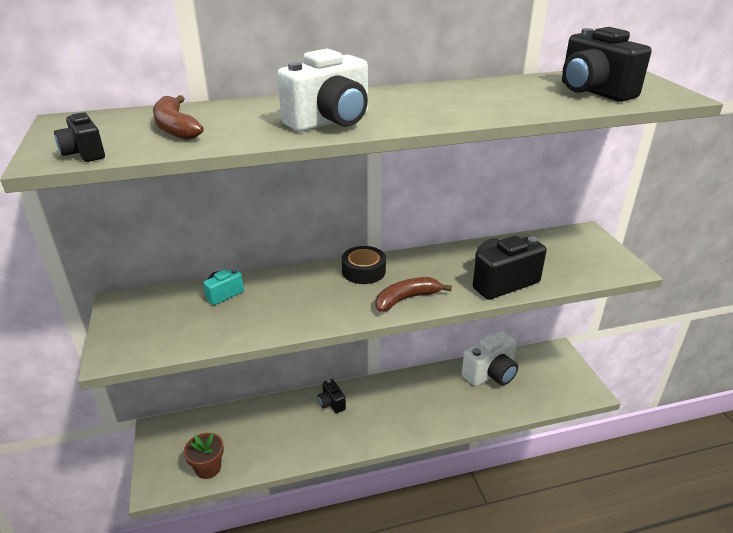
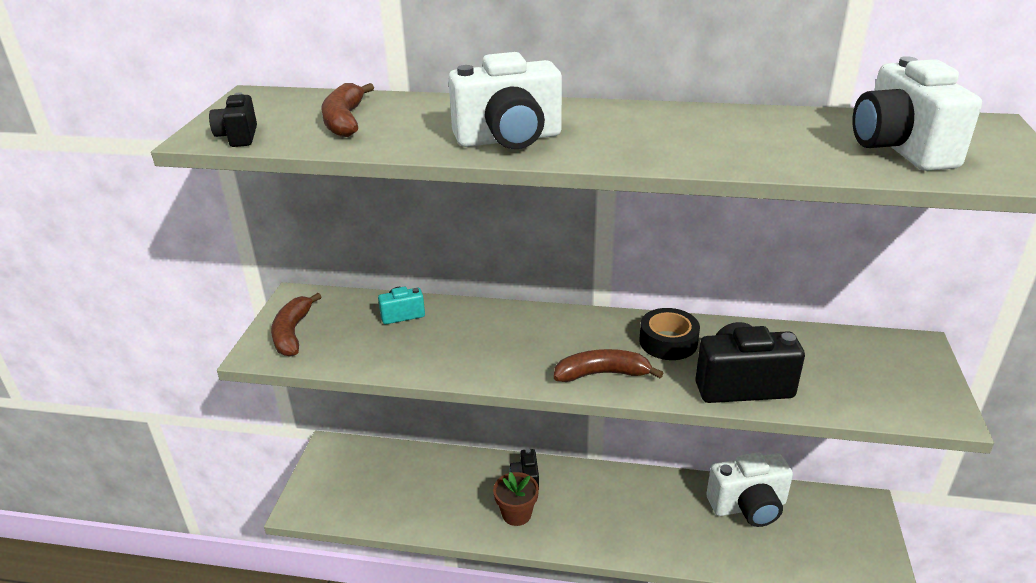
camera: 25 degrees right, 0 degrees up
brown flower pot [184,433,224,479] -> brown flower pot moved to [493,472,539,526]
black tape [342,246,386,284] -> black tape moved to [639,308,700,360]
black camera [562,27,651,102] -> white camera [852,56,982,171]
none -> brown banana [271,293,321,356]

